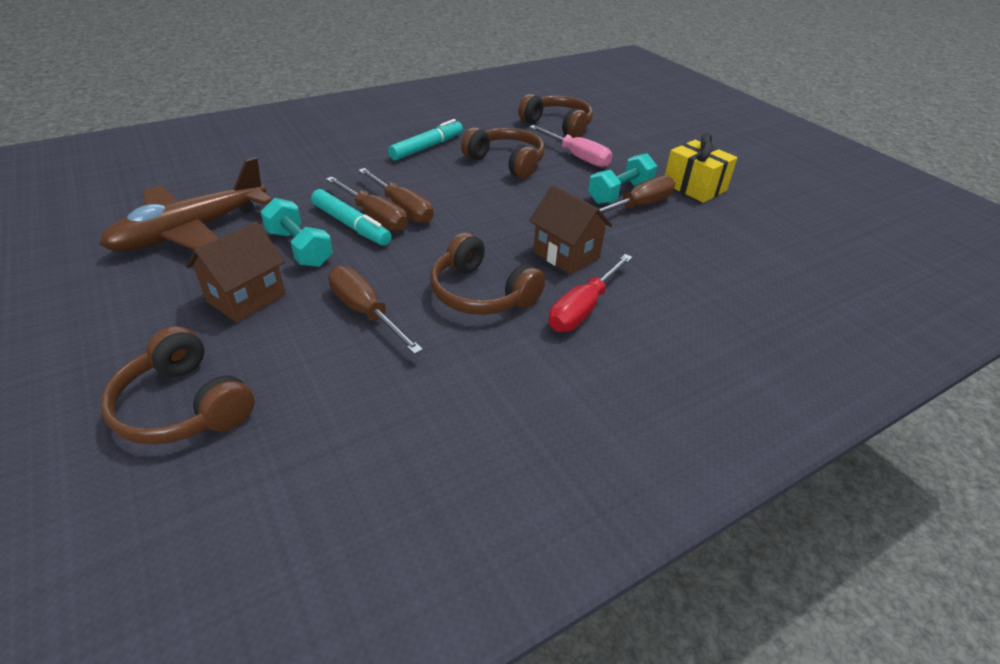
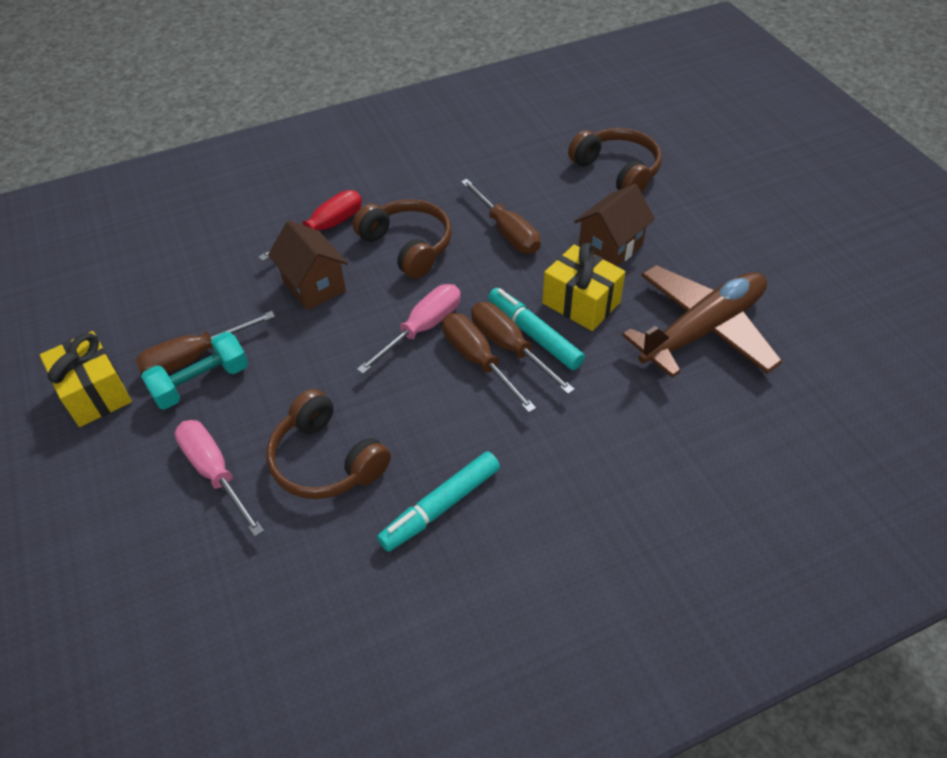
camera: 170 degrees left, 10 degrees up
turquoise dumbbell [260,198,333,267] -> yellow gift [542,243,625,331]
brown headphones [519,94,593,138] -> none
none -> pink screwdriver [357,284,461,374]

